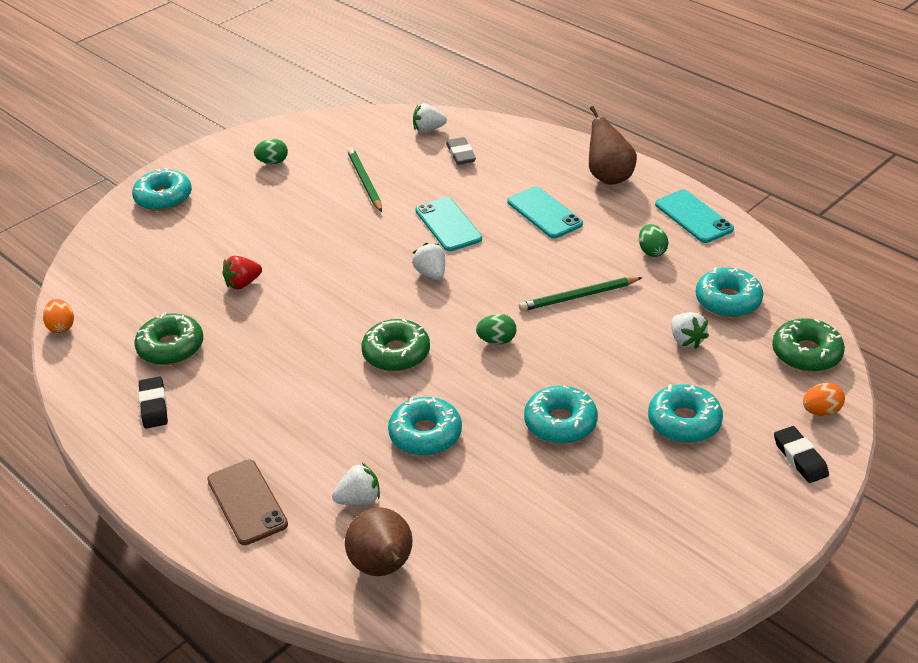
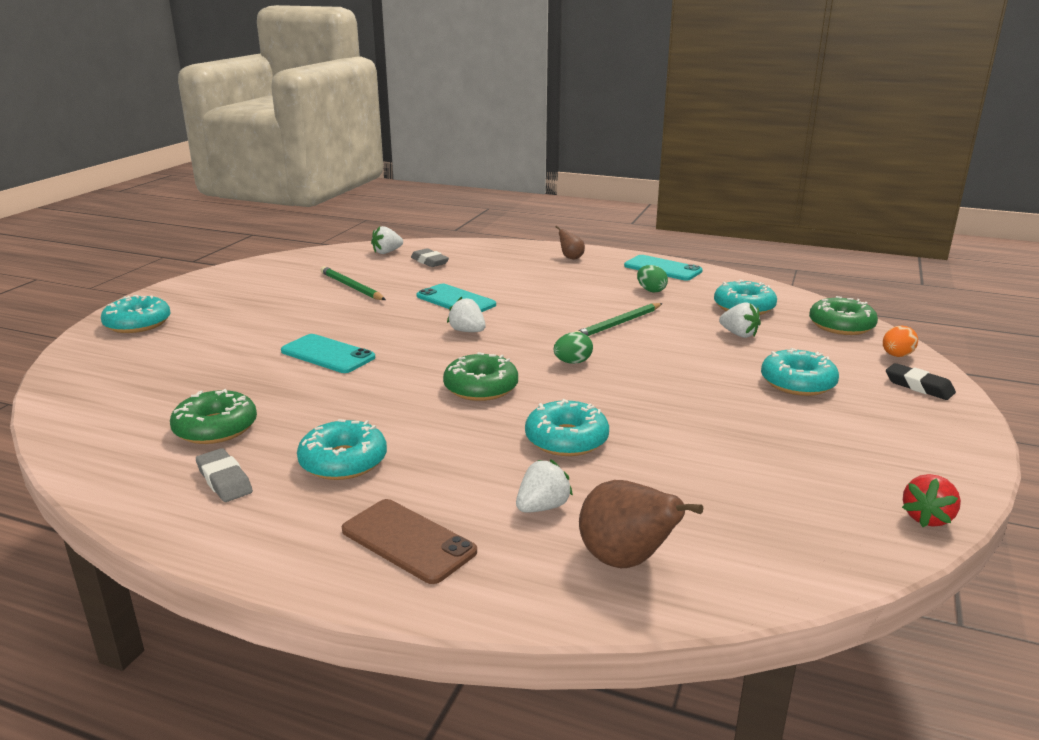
camera: 25 degrees left, 15 degrees down
orange egg [43,299,74,333] -> none
black eraser [138,377,168,428] -> grey eraser [196,448,253,502]
red strawberry [222,256,262,289] -> red strawberry moved to [902,474,961,527]
green egg [254,139,288,164] -> none
turquoise phone [507,186,583,238] -> turquoise phone moved to [281,334,375,373]
turquoise donut [524,385,598,444] -> turquoise donut moved to [297,419,387,480]
brown pear [589,106,637,185] -> brown pear [555,226,585,259], size x0.54

